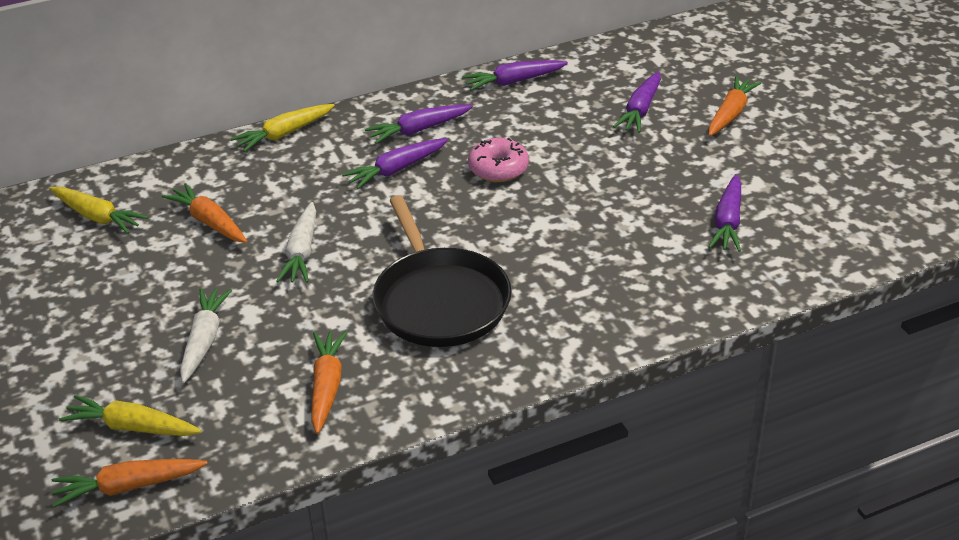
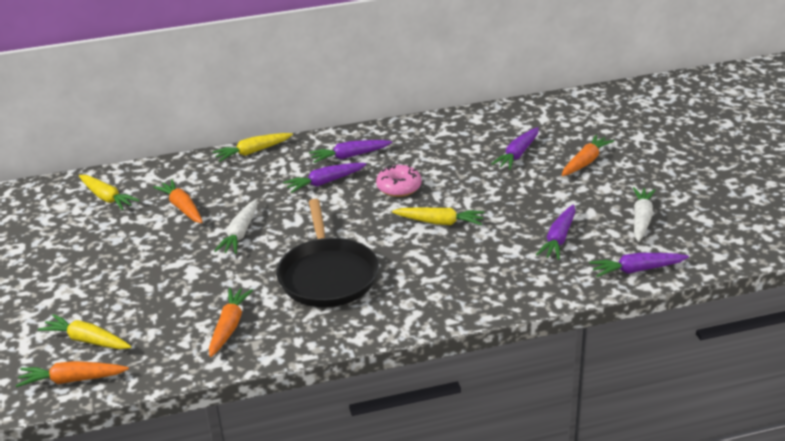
camera: 10 degrees right, 5 degrees down
white carrot [180,288,232,383] -> white carrot moved to [633,187,656,242]
purple carrot [462,60,568,91] -> purple carrot moved to [589,253,689,277]
none -> yellow carrot [392,207,484,225]

